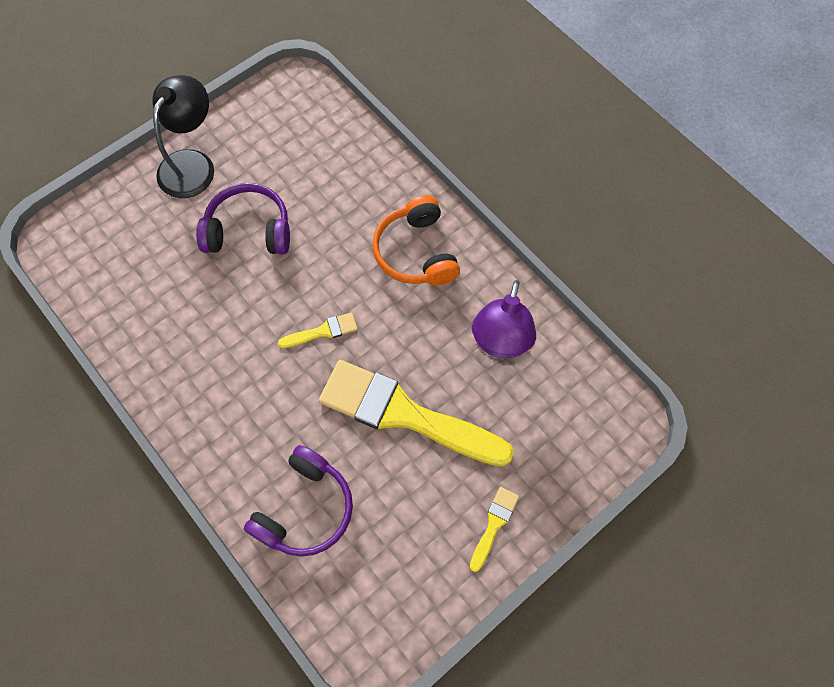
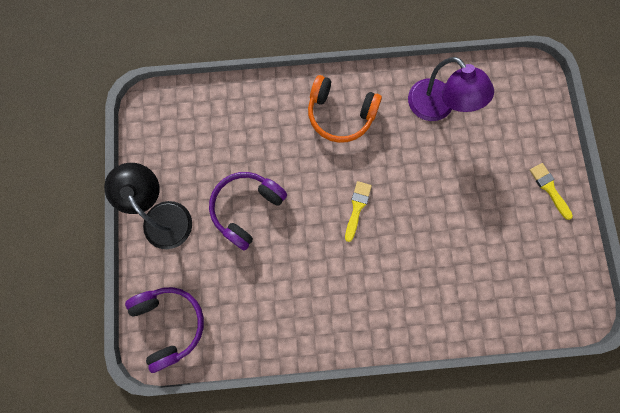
camera: 55 degrees left, 10 degrees up
purple headphones [244,445,353,557] -> purple headphones moved to [125,287,204,373]
yellow brush [319,360,514,467] -> none

